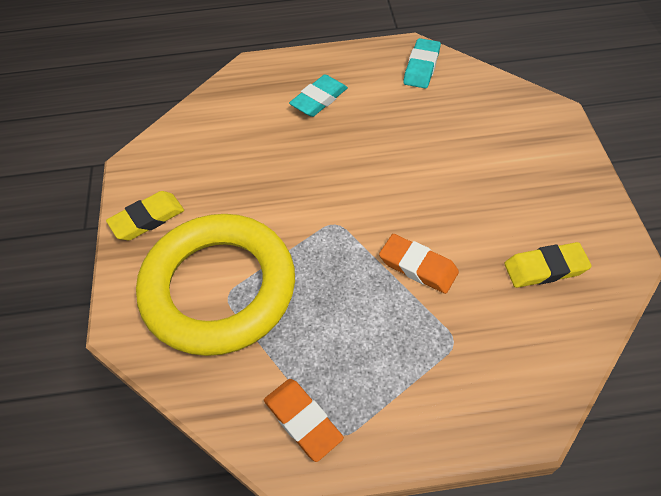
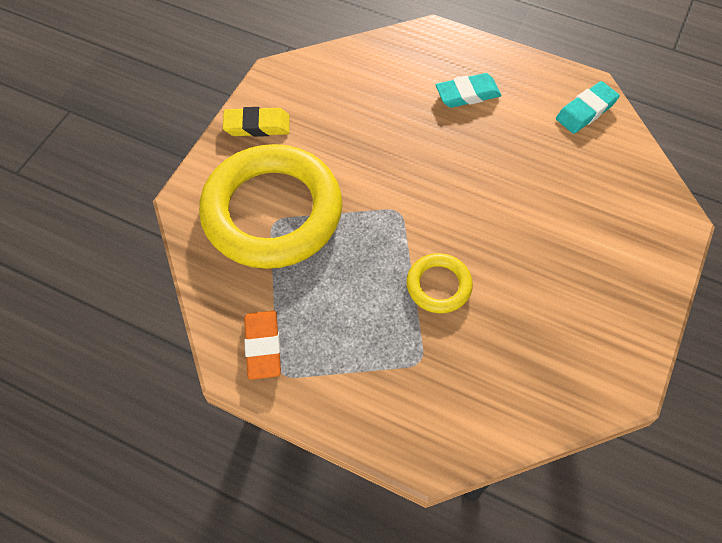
camera: 30 degrees right, 5 degrees up
orange eraser [379,234,459,294] -> yellow ring [406,253,473,313]
yellow eraser [504,242,592,288] -> none

